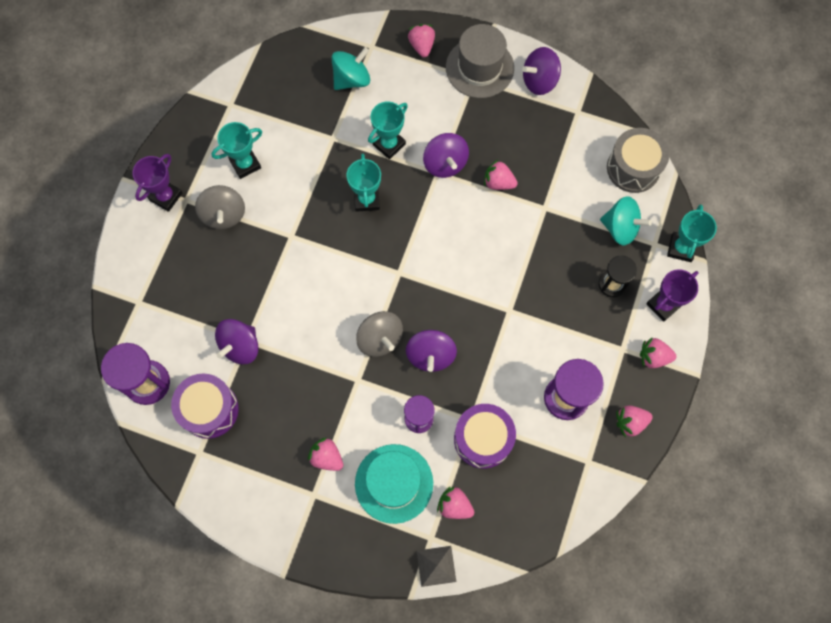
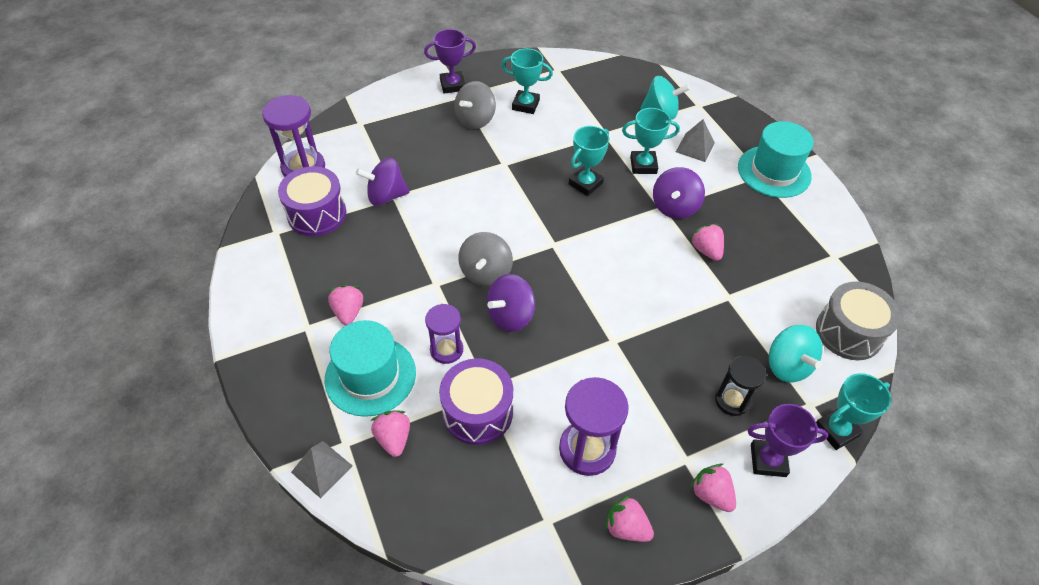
camera: 45 degrees right, 20 degrees down
pink strawberry [408,24,435,57] -> none
grey hat [446,24,514,98] -> turquoise hat [738,121,814,198]
purple spinning top [522,47,561,95] -> none
none -> grey pyramid [676,119,715,162]

